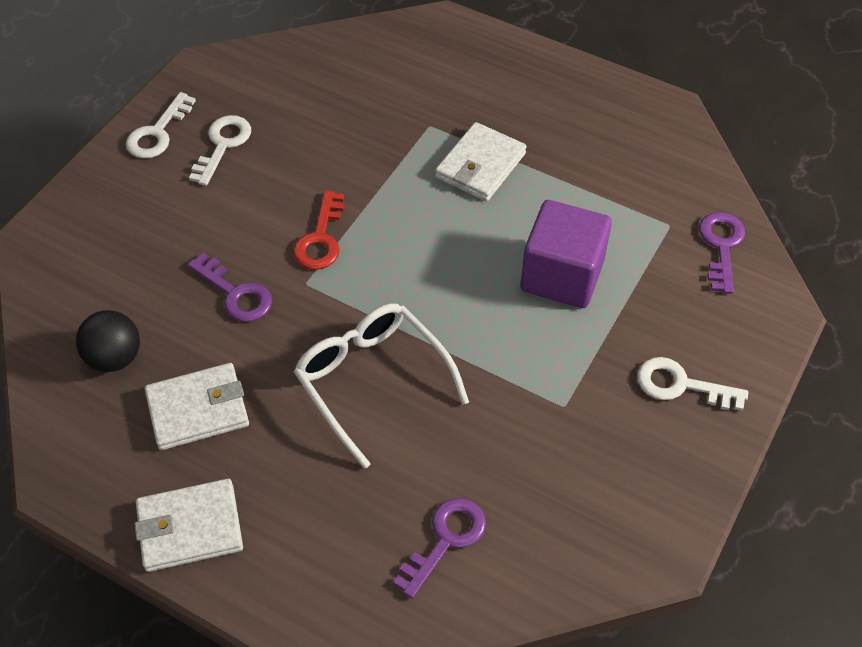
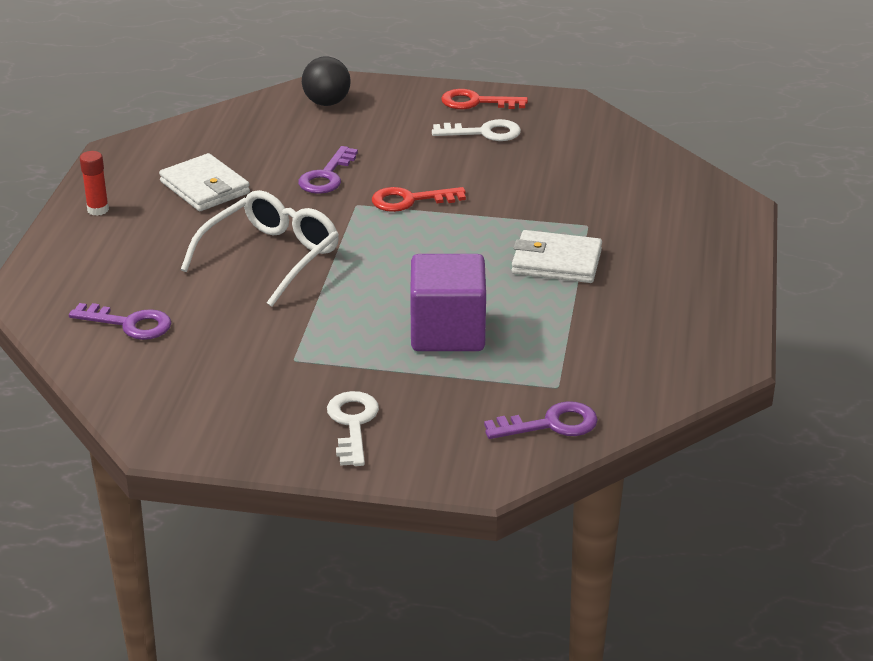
camera: 70 degrees right, 20 degrees down
black ball [76,310,140,372] -> black ball moved to [302,56,351,106]
white key [126,92,196,159] -> red key [441,89,528,109]
white wallet [135,479,243,572] -> red glue stick [80,151,109,216]

